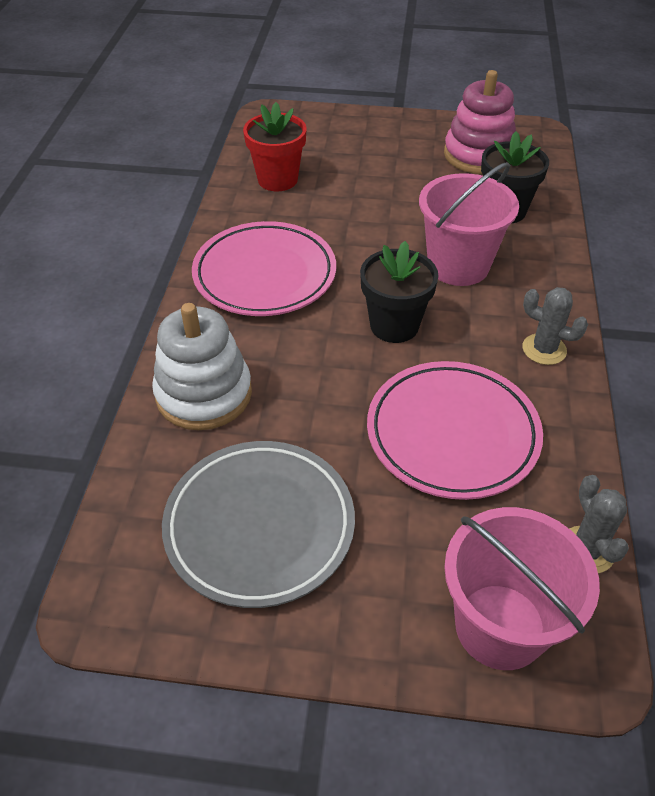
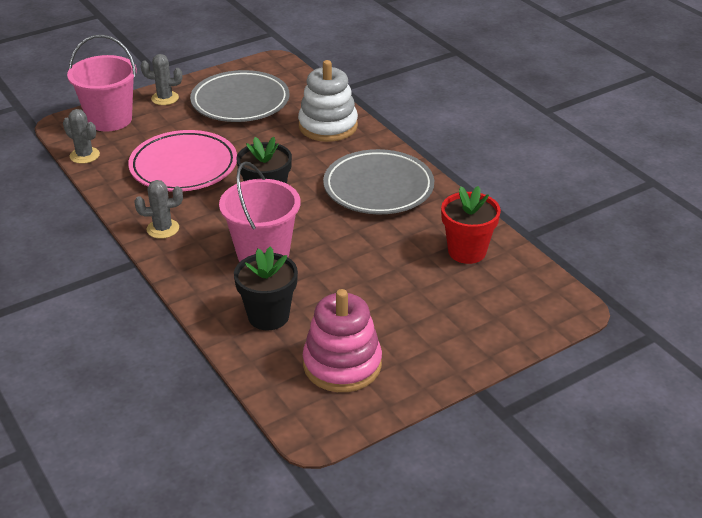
camera: 140 degrees right, 10 degrees down
pink plate [192,221,336,316] -> grey plate [323,149,434,214]
none -> grey cactus [141,54,182,105]

